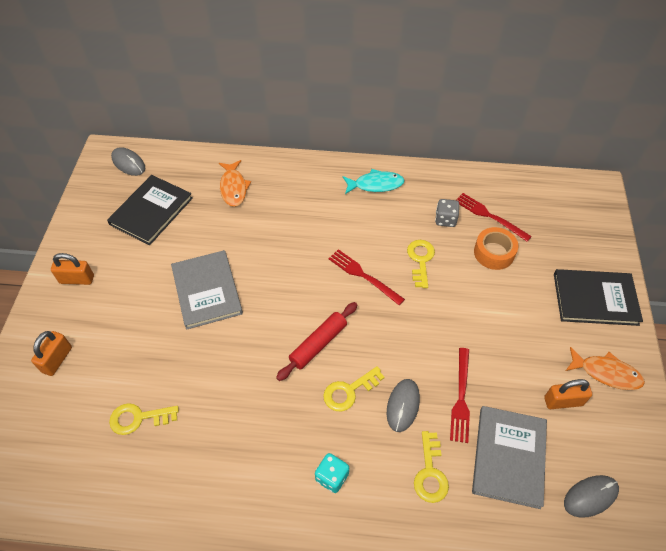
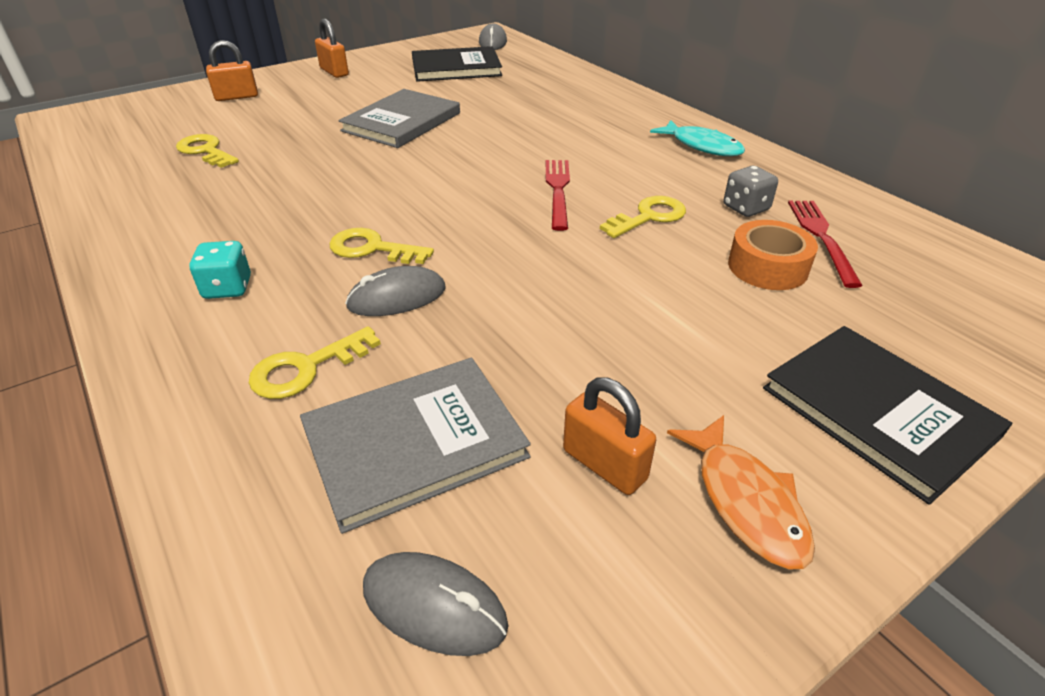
camera: 50 degrees right, 15 degrees down
orange fish [219,160,251,207] -> none
red rolling pin [276,302,358,381] -> none
red fork [450,348,470,443] -> none

